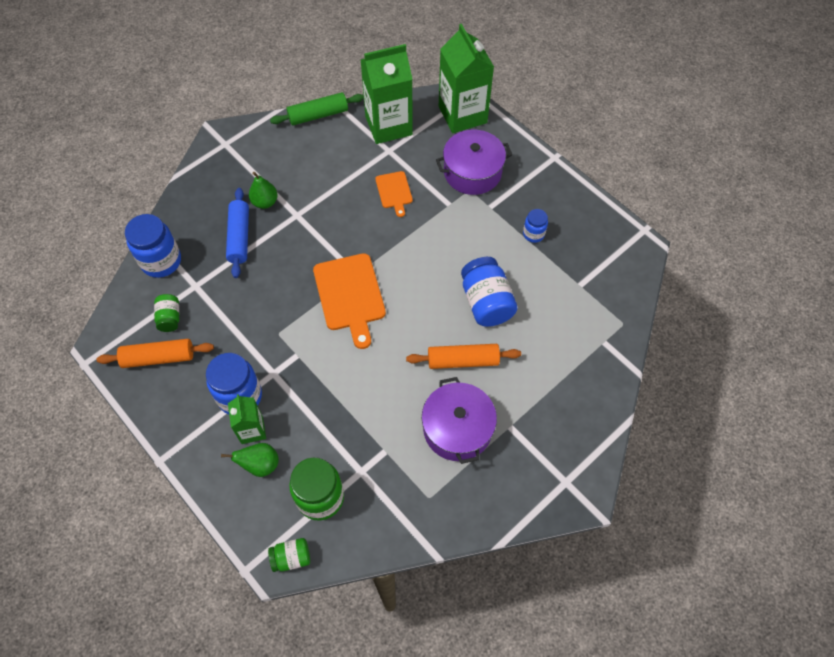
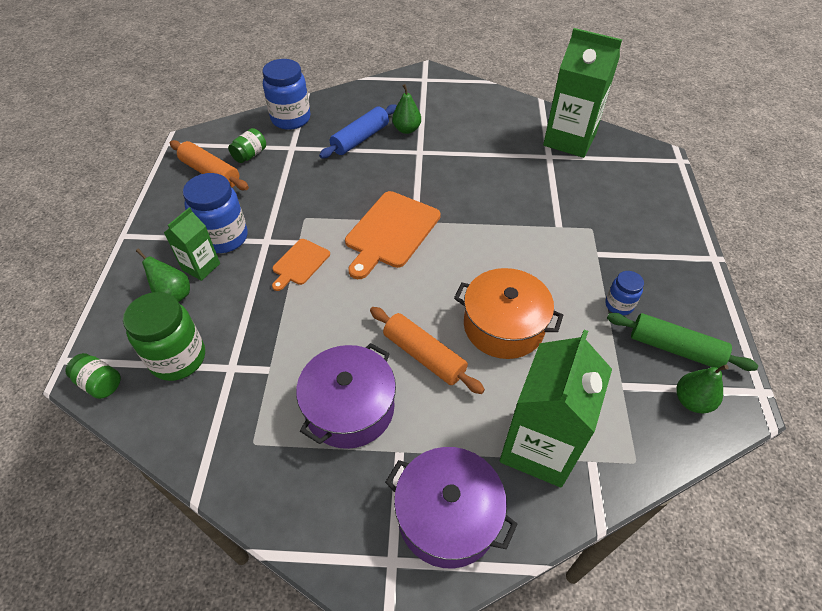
camera: 45 degrees right, 10 degrees down
green rolling pin [270,92,364,126] -> green rolling pin moved to [607,313,758,371]
orange cutting board [375,171,413,217] -> orange cutting board moved to [272,239,330,291]
purple pot [436,130,512,195] -> purple pot moved to [385,447,517,568]
green carton [439,24,494,133] -> green carton moved to [500,330,612,488]
blue jar [461,257,517,327] -> orange pot [454,268,563,359]
none -> green pear [676,364,729,413]

